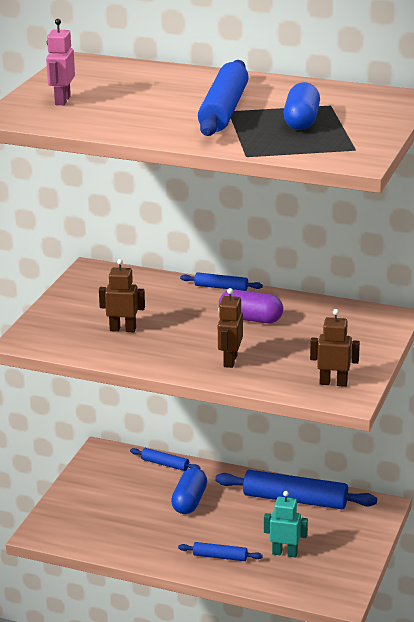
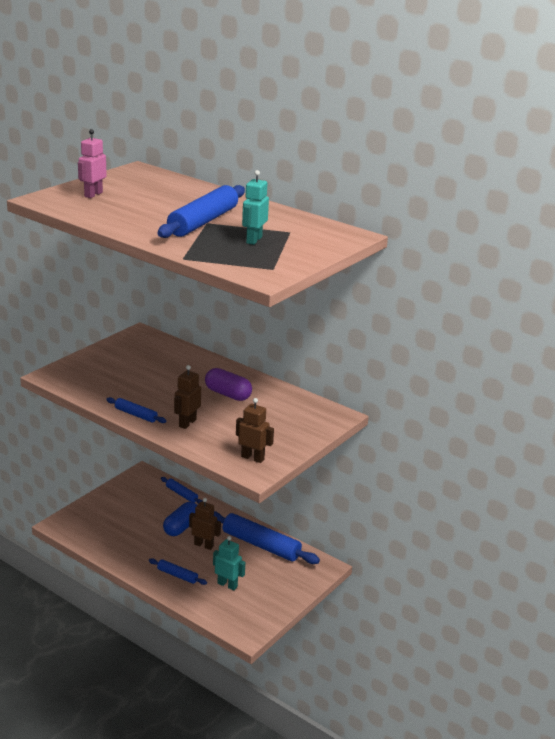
camera: 15 degrees right, 0 degrees up
brown robot [99,259,145,332] -> brown robot moved to [189,498,221,550]
blue rolling pin [180,272,263,291] -> blue rolling pin moved to [106,397,166,423]
blue capsule [283,82,320,130] -> turquoise robot [242,170,269,245]

